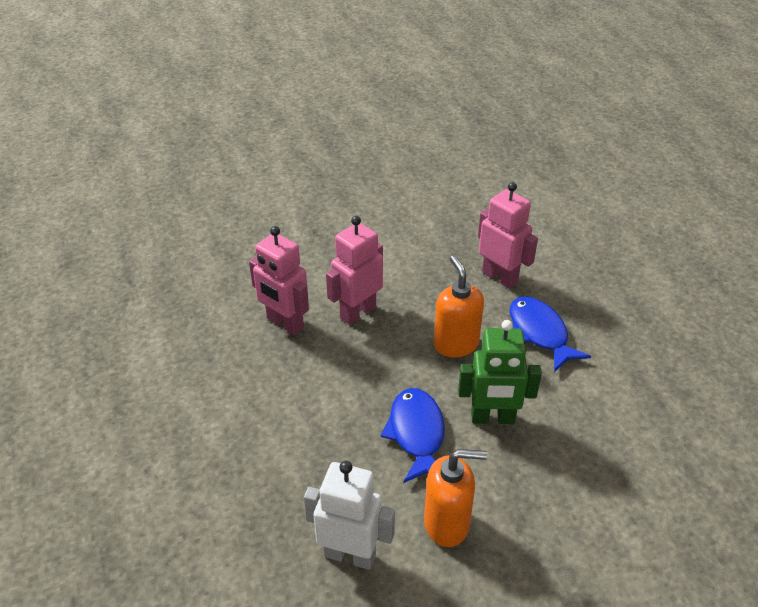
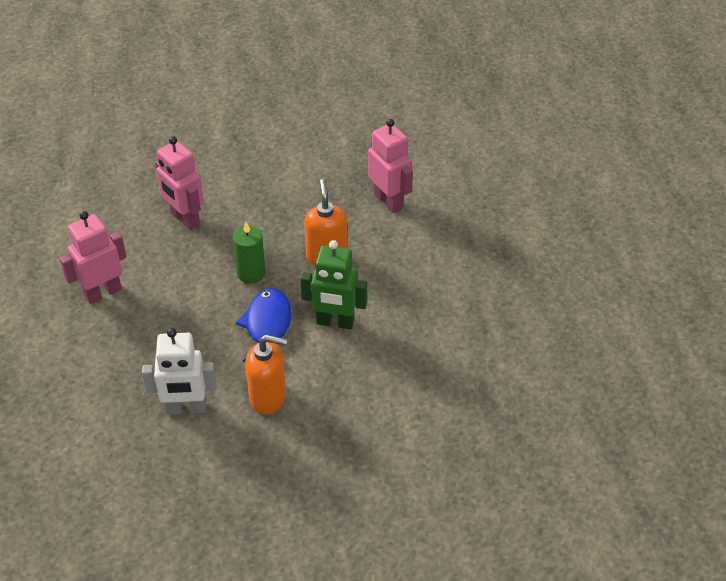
camera: 10 degrees right, 5 degrees up
white robot [304,461,395,570] -> white robot turned 150 degrees clockwise [142,328,217,415]
pink robot [326,216,383,325] -> pink robot moved to [60,211,127,304]
blue fish [510,296,591,372] -> none
none -> green candle [233,222,266,284]

